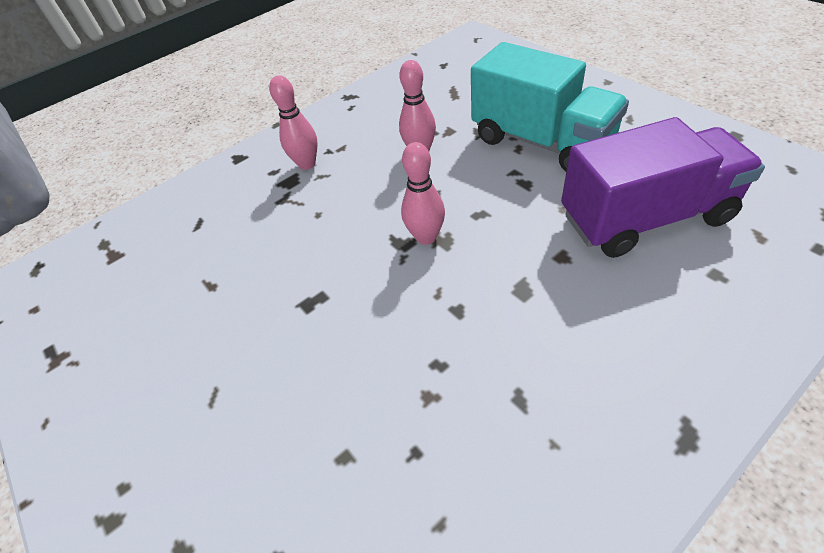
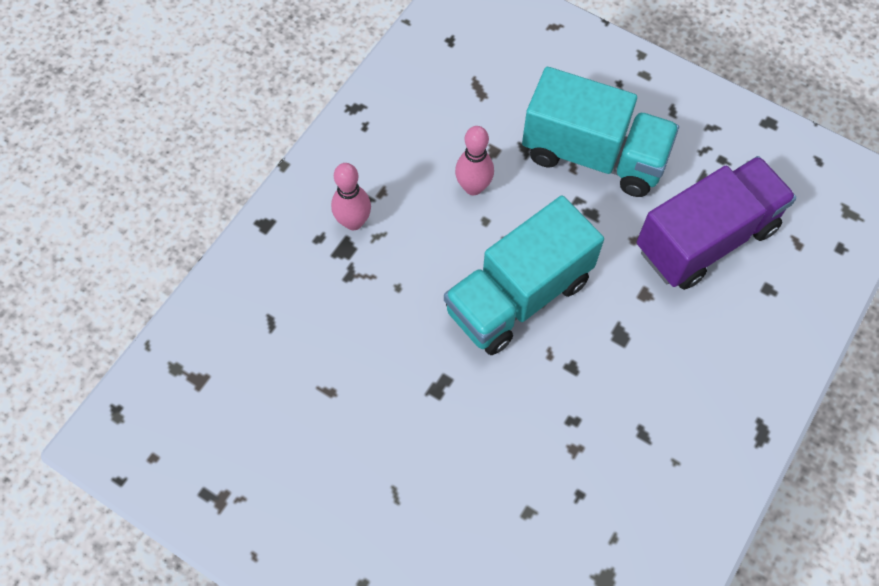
camera: 25 degrees left, 15 degrees up
pink bowling pin [401,142,445,245] -> turquoise truck [444,195,604,355]

